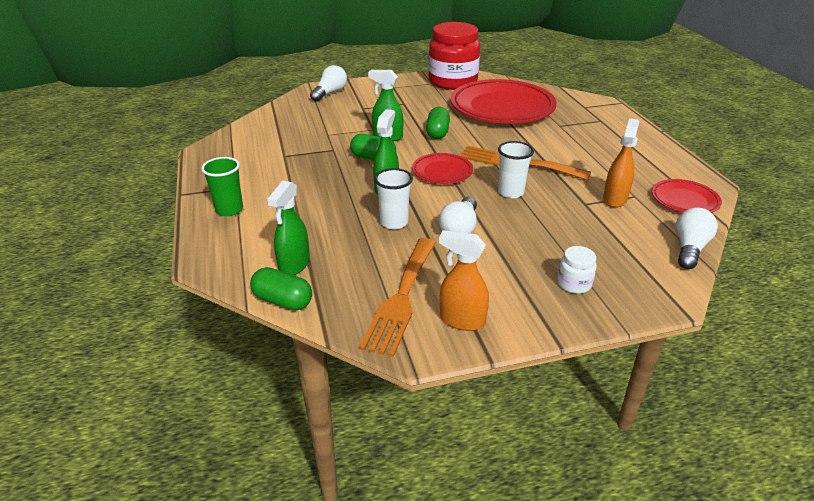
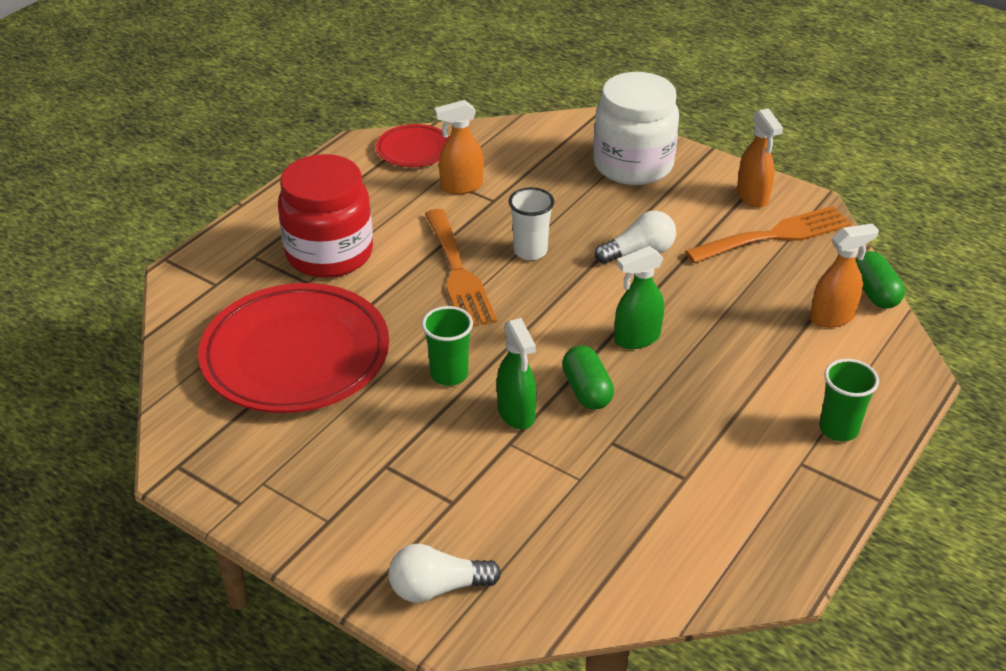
camera: 130 degrees left, 5 degrees up
green spray bottle [267,180,310,275] -> orange spray bottle [810,223,879,328]
white cup [374,168,413,229] -> none
red plate [412,153,473,184] -> none
green capsule [426,107,450,139] -> green cup [422,306,473,386]
red jar [428,22,480,90] -> red jar moved to [278,154,373,278]
white jar [557,246,597,294] -> white jar [593,72,679,185], size x2.41
white light bulb [675,207,718,269] -> none

